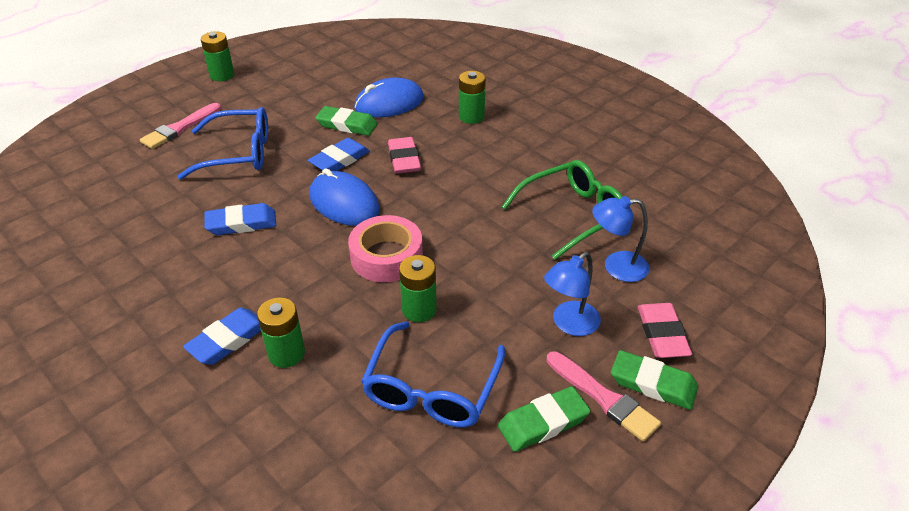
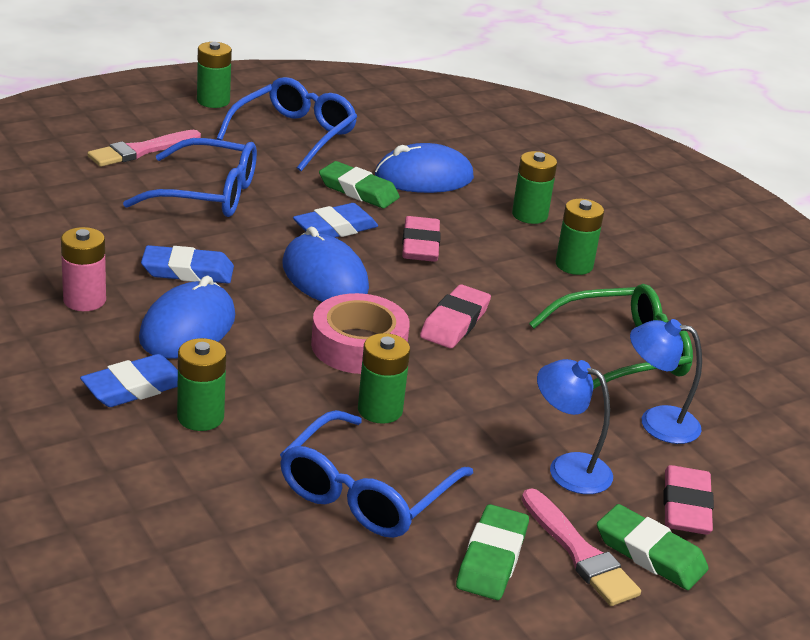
camera: 10 degrees right, 10 degrees down
green eraser [498,386,591,452] -> green eraser turned 60 degrees counterclockwise [456,504,529,600]
blue lamp [544,252,601,336] -> blue lamp turned 60 degrees clockwise [537,359,613,494]
none -> pink battery [61,227,106,311]
none -> blue mouse [139,276,235,359]
none -> blue glasses [216,77,357,171]
none -> pink eraser [420,284,491,348]
none -> green battery [556,199,604,275]

